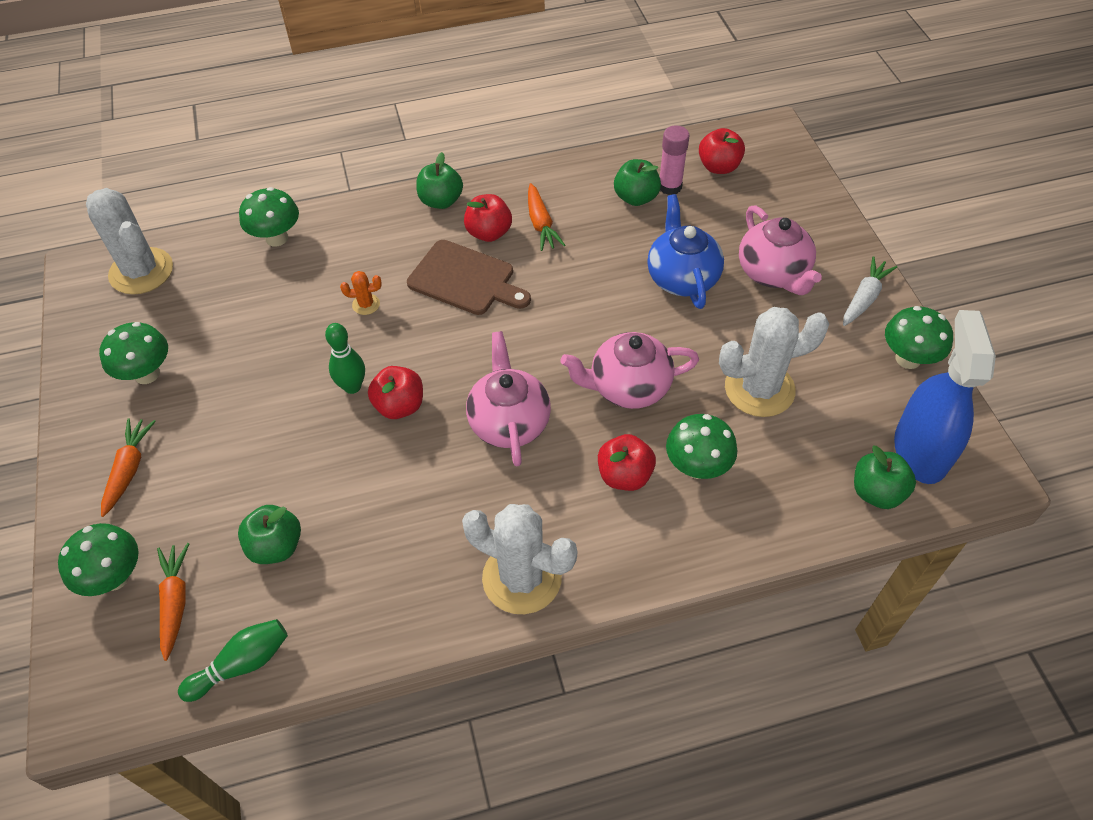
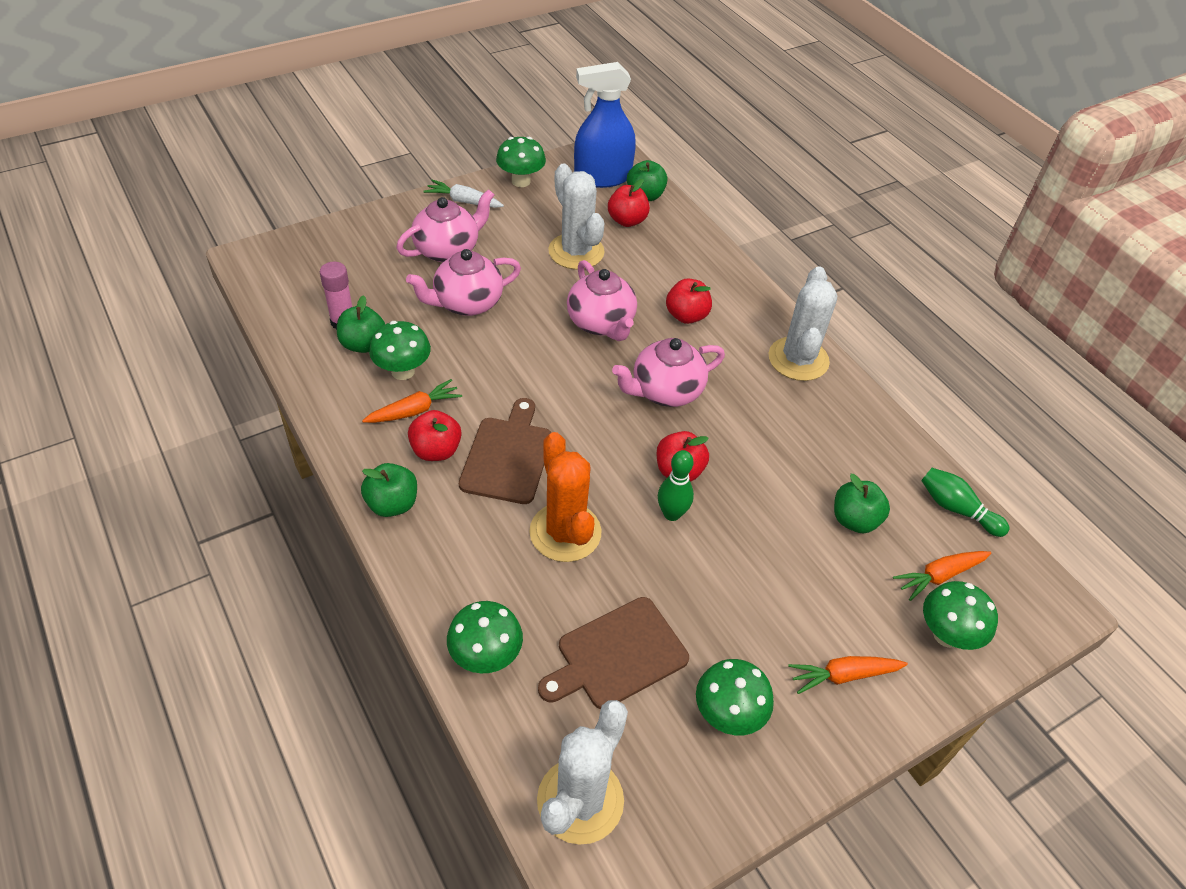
camera: 110 degrees left, 5 degrees down
orange cactus [340,271,382,315] -> orange cactus [529,432,601,562], size x2.35
blue teapot [647,194,724,309] -> pink teapot [406,249,521,316]
green mushroom [666,414,737,479] -> green mushroom moved to [369,321,431,380]
red apple [699,128,745,174] -> red apple moved to [608,179,650,227]
none -> brown cutting board [538,597,689,709]

